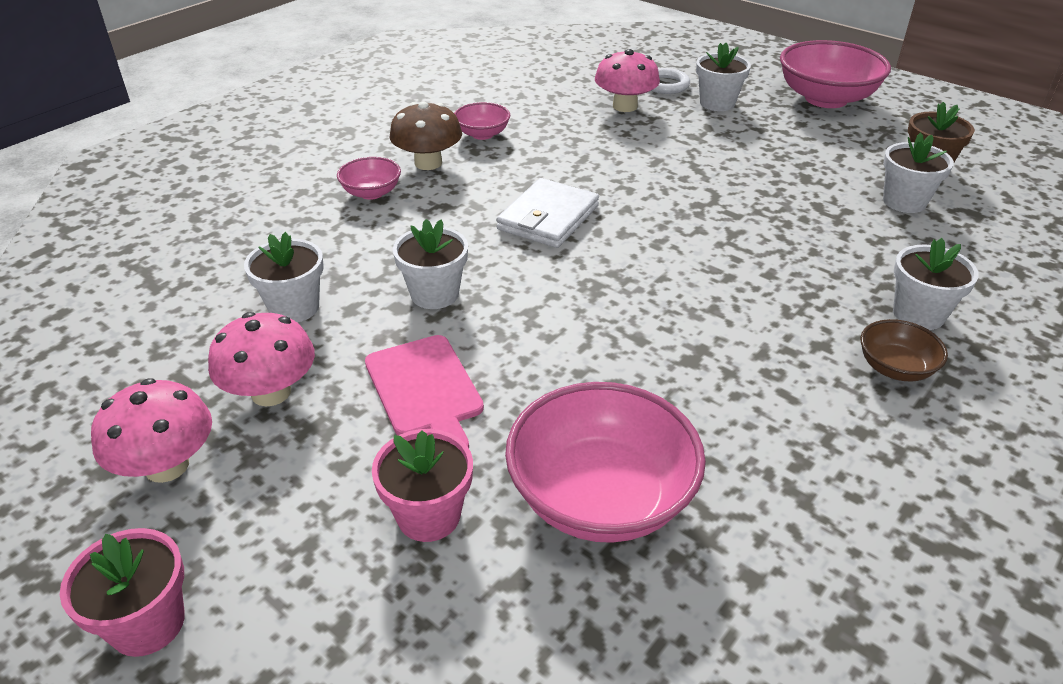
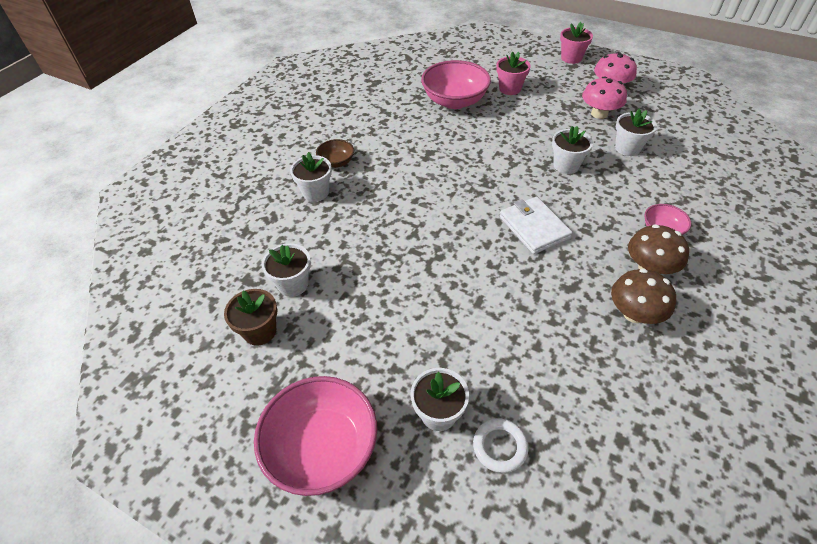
camera: 170 degrees right, 10 degrees up
pink cutting board [365,335,484,448] -> none
pink bowl [454,102,510,140] -> brown mushroom [611,269,676,324]
white wallet [496,178,599,248] -> white wallet turned 45 degrees counterclockwise [500,196,573,254]
pink mushroom [595,49,660,112] -> none

